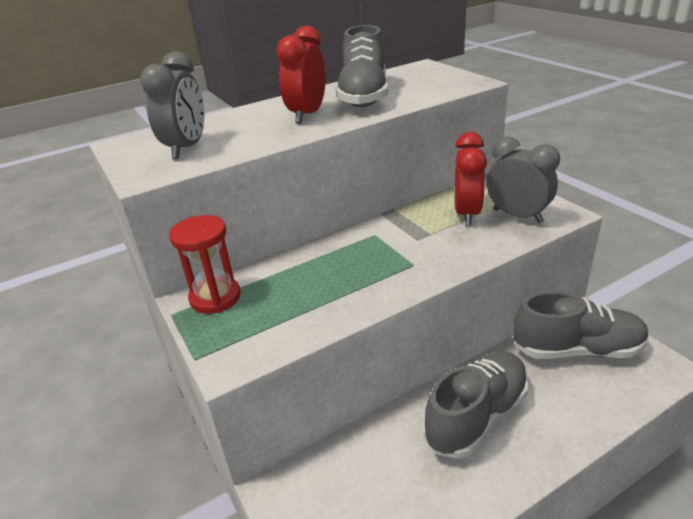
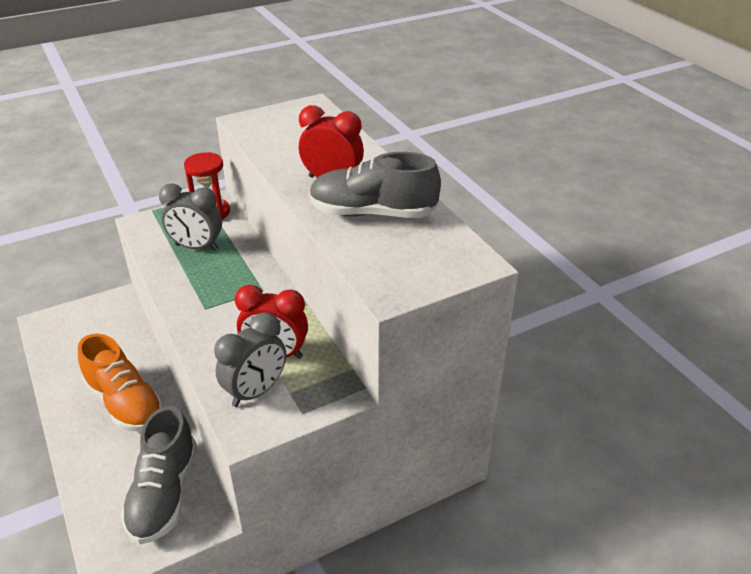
camera: 90 degrees right, 5 degrees up
grey clock [140,52,204,159] -> grey clock moved to [159,184,222,251]
grey shoe [423,351,529,459] -> orange shoe [78,334,163,432]

